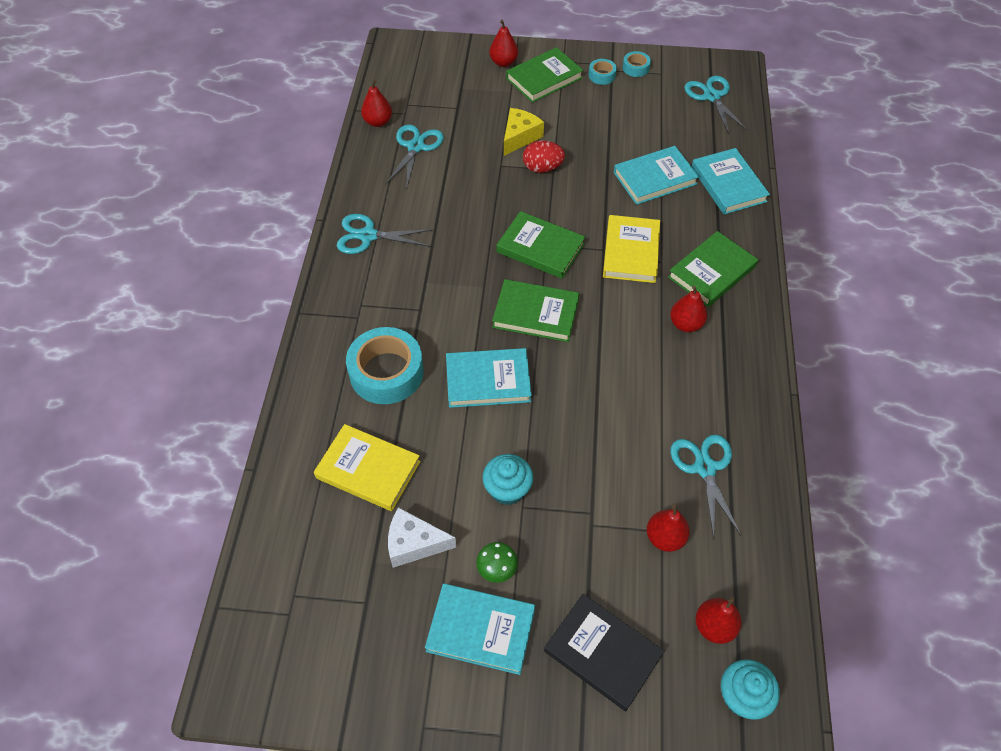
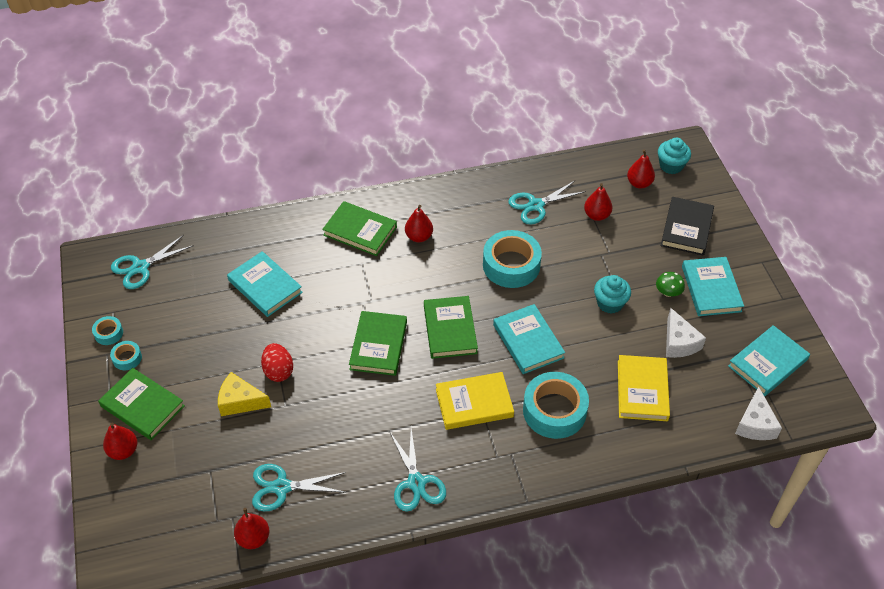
camera: 110 degrees left, 5 degrees down
yellow book [603,215,660,283] -> yellow book moved to [436,372,514,430]
turquoise book [691,148,770,214] -> turquoise book moved to [728,325,810,396]
none -> turquoise tape [483,230,542,288]
none -> white cheese [735,386,782,440]

